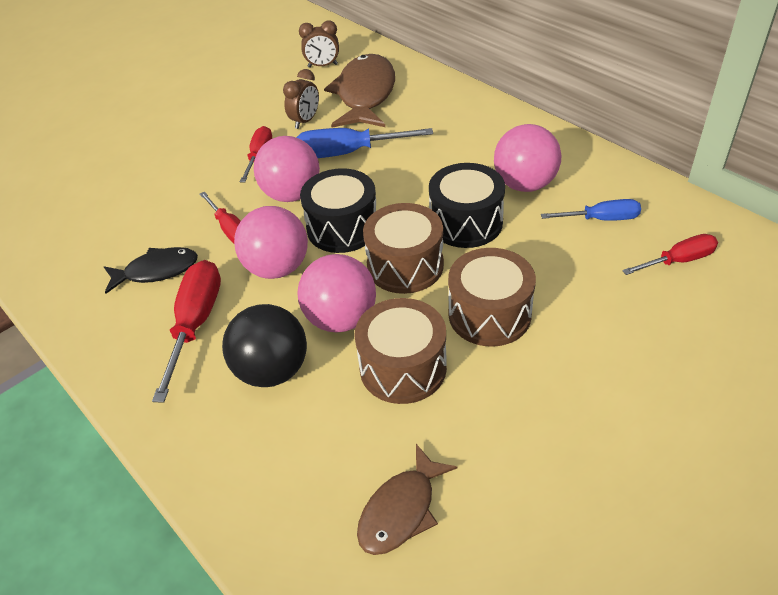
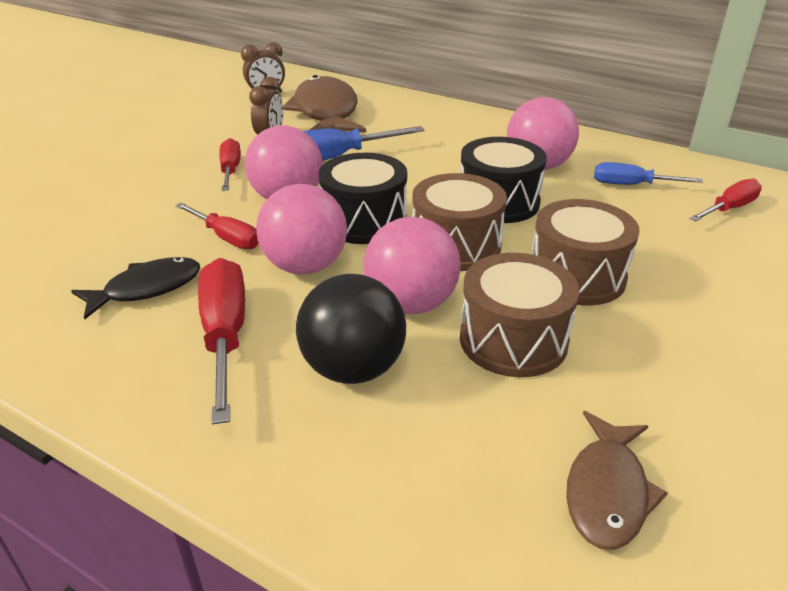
camera: 20 degrees left, 10 degrees down
blue screwdriver [541,199,641,221] -> blue screwdriver turned 150 degrees counterclockwise [594,162,703,185]

